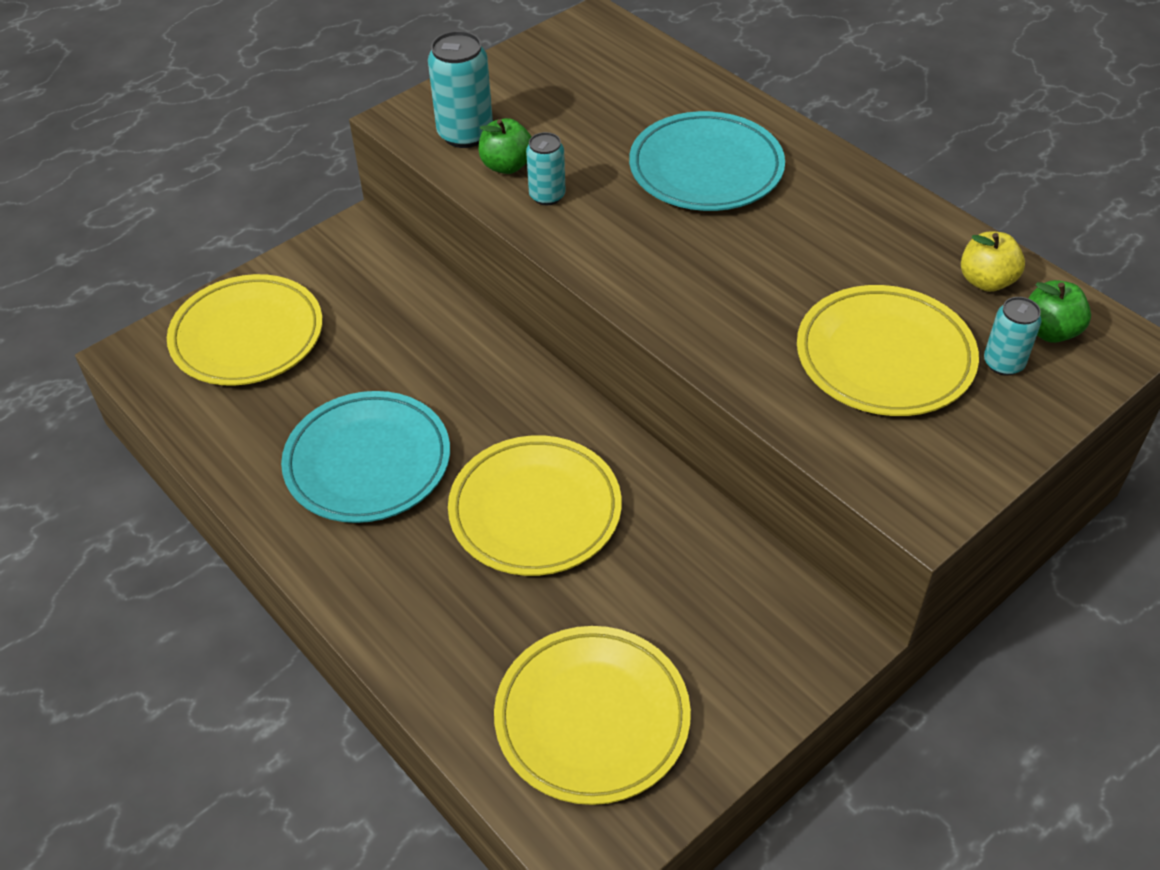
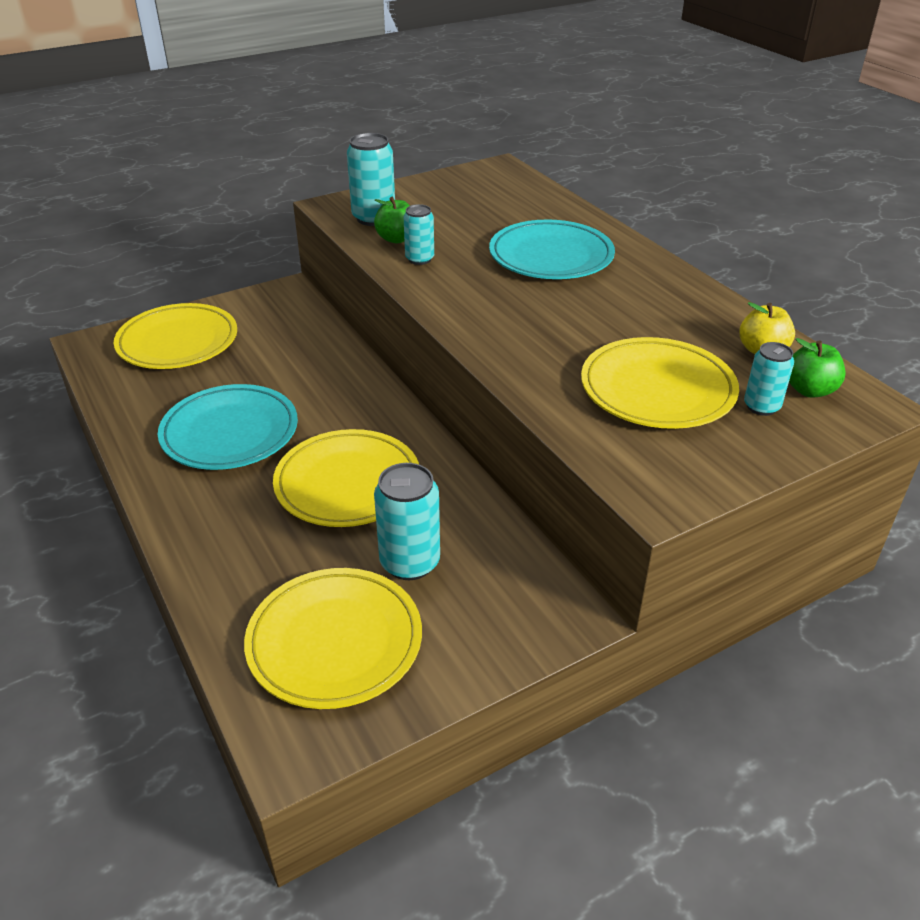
camera: 10 degrees right, 10 degrees down
none -> turquoise can [374,463,440,580]

